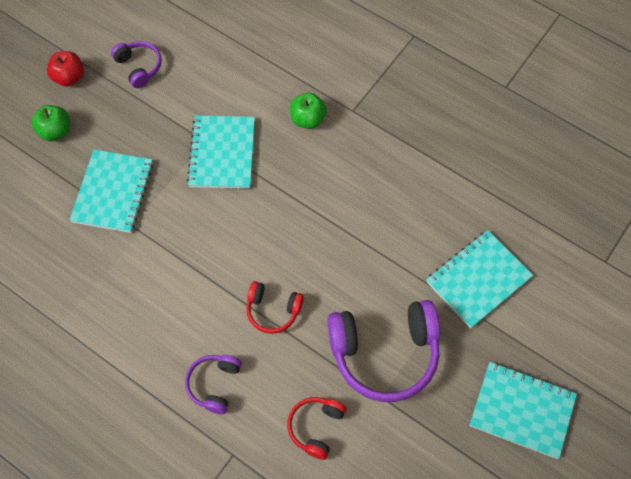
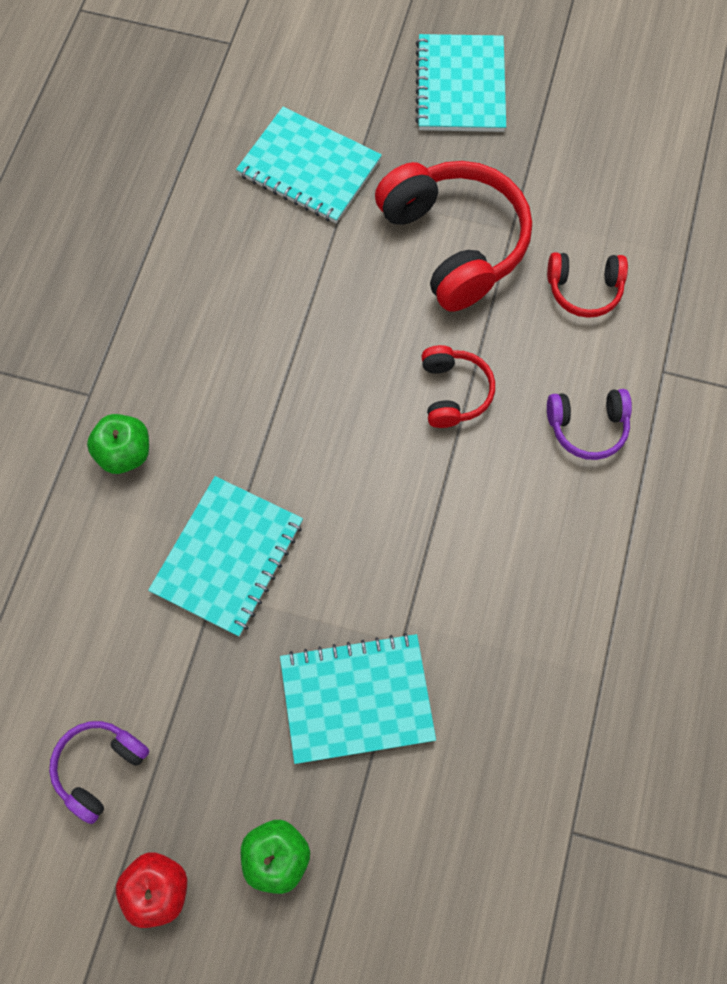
camera: 110 degrees left, 5 degrees up
turquoise notebook [187,115,255,189] -> turquoise notebook turned 45 degrees counterclockwise [148,476,303,637]
purple headphones [328,300,440,402] -> red headphones [375,161,532,312]

